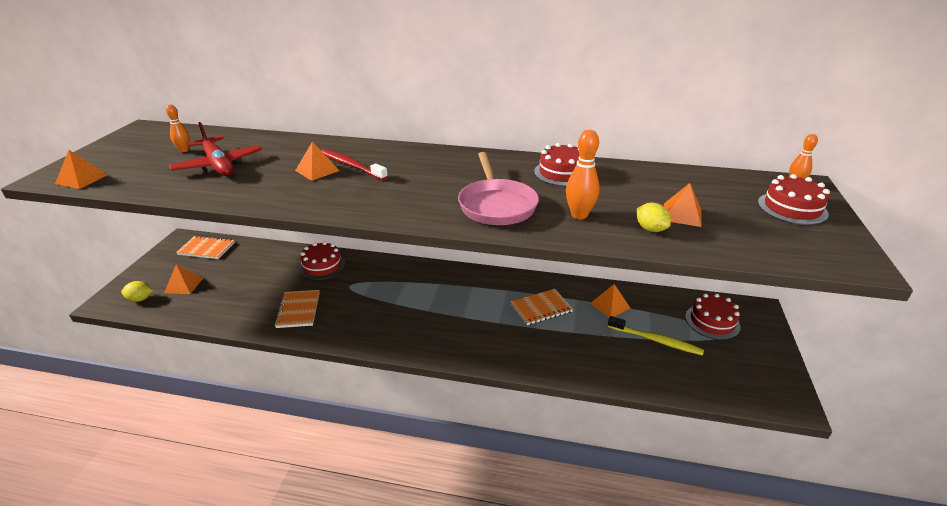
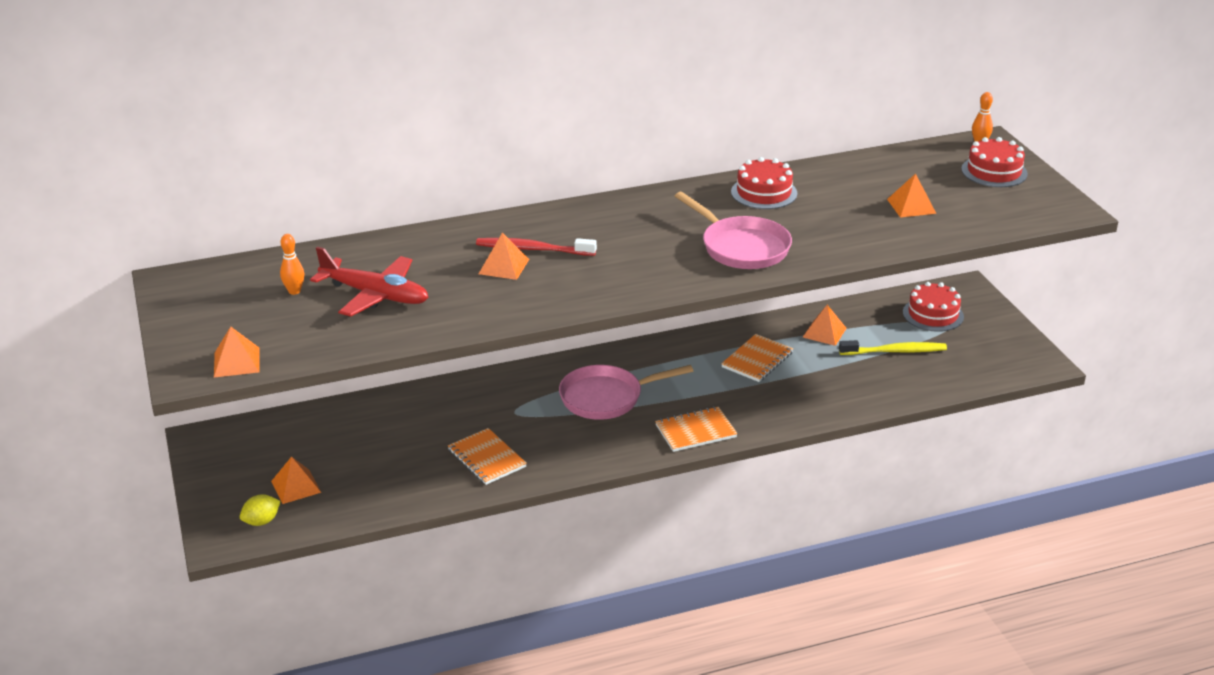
camera: 30 degrees left, 0 degrees up
orange notebook [176,235,235,259] -> orange notebook moved to [655,407,738,452]
red cake [299,241,345,280] -> none
orange bowling pin [566,130,600,219] -> none
yellow lemon [637,203,671,232] -> none
none -> pink pan [559,365,693,420]

